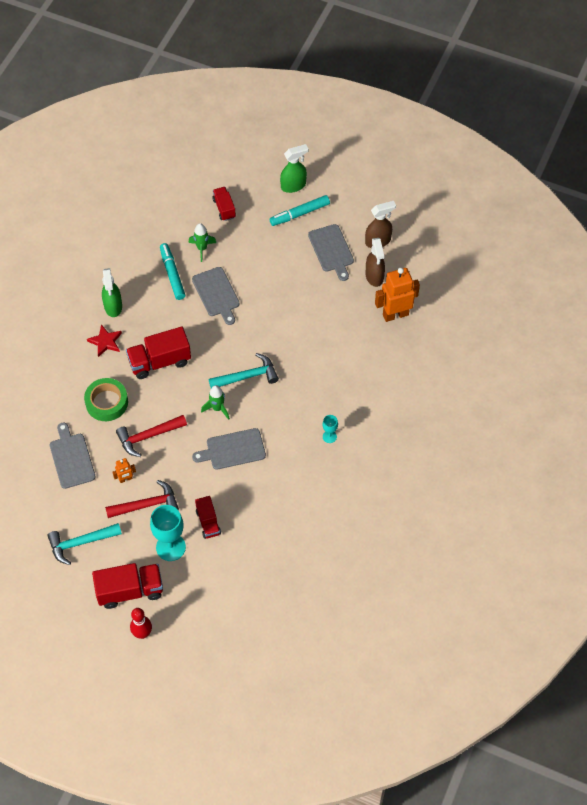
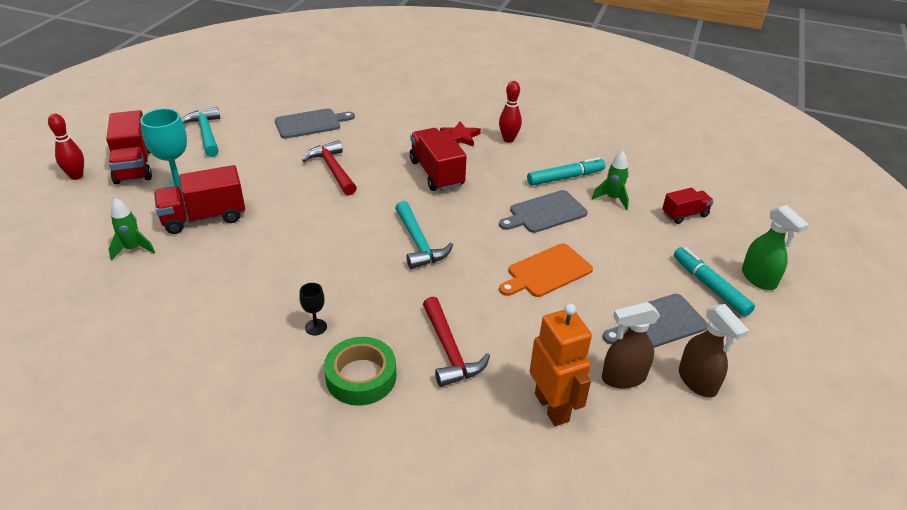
camera: 85 degrees right, 20 degrees down
green tape [84,378,128,421] -> green tape moved to [324,337,396,405]
green spray bottle [102,268,122,317] -> red bowling pin [499,81,522,143]
red hammer [105,480,179,518] -> red hammer moved to [423,297,490,387]
orange robot [113,458,136,483] -> none
grey cutting board [192,428,266,470] -> none
red truck [195,496,221,539] -> red truck [154,165,245,234], size x1.68
green rocket [201,385,230,420] -> green rocket moved to [109,198,155,261]
turquoise goblet [323,415,338,443] -> black goblet [299,283,327,336]
none -> orange cutting board [499,243,593,297]

